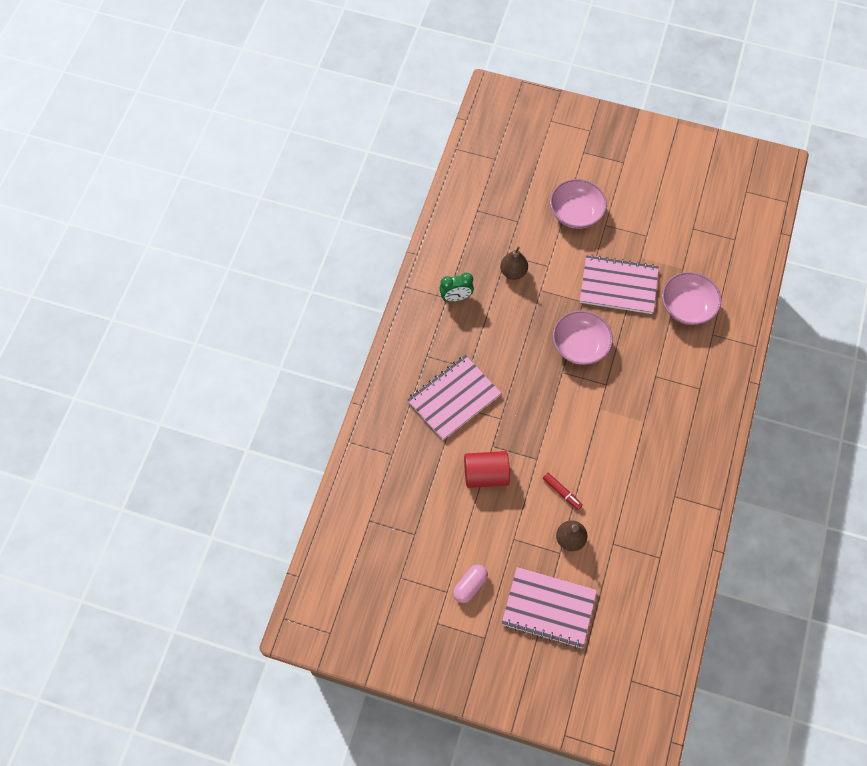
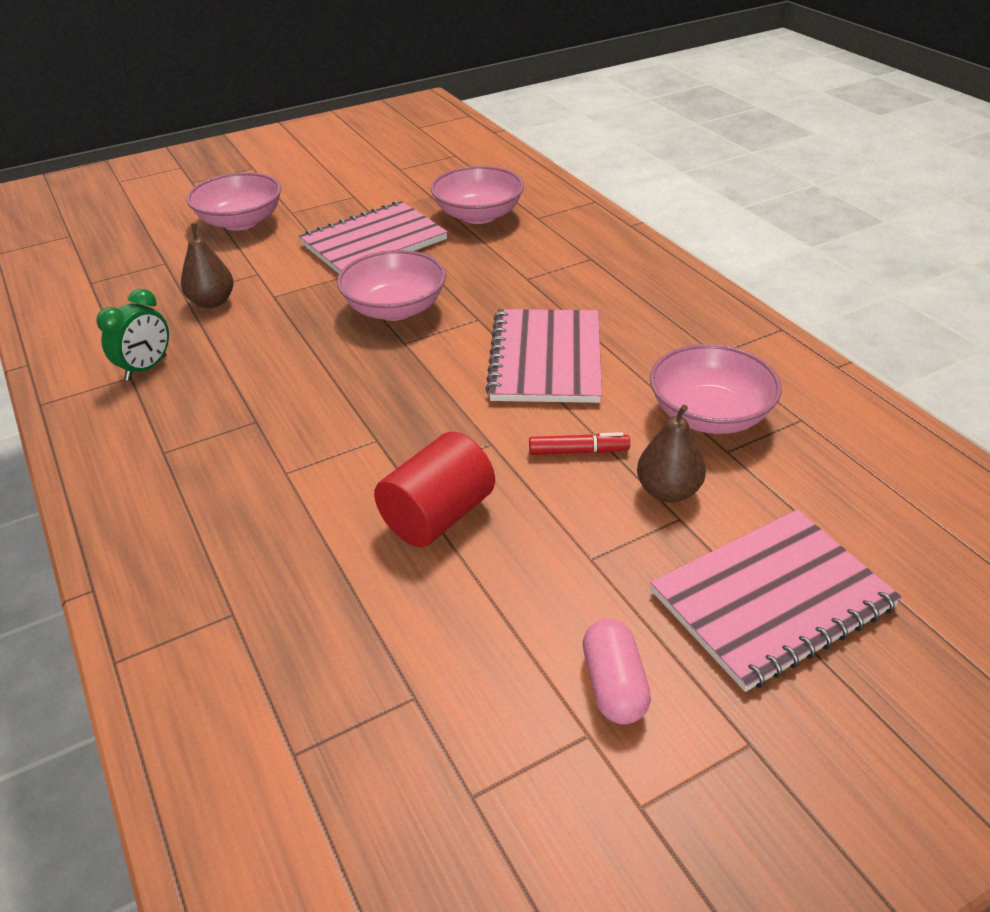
camera: 45 degrees left, 25 degrees down
pink notebook [407,355,501,440] -> pink notebook moved to [485,309,602,403]
none -> pink bowl [650,344,782,434]

